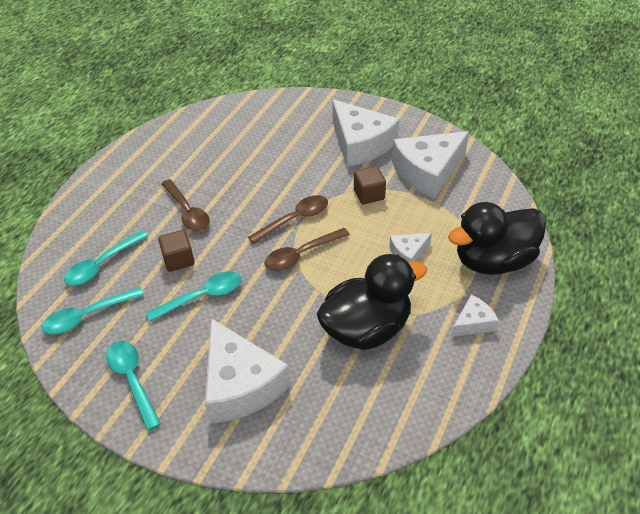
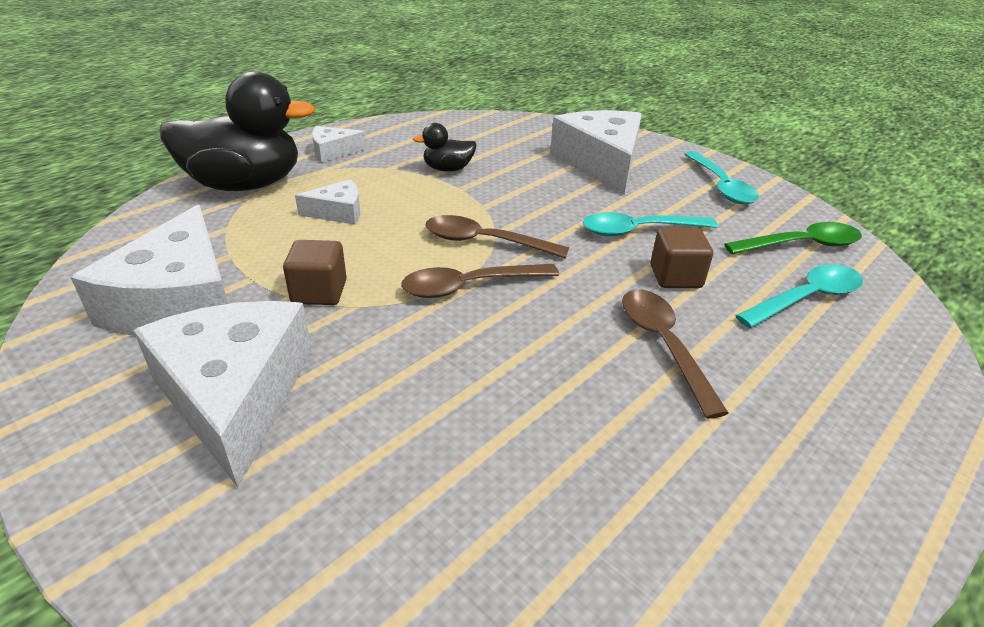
camera: 165 degrees left, 10 degrees down
turquoise spoon [42,287,144,334] -> green spoon [724,222,862,254]
brown spoon [264,228,350,271] -> brown spoon turned 150 degrees counterclockwise [426,215,569,259]
black duck [317,254,427,350] -> black duck [413,123,477,172], size x0.46
white cheese [392,131,469,199] -> white cheese turned 105 degrees clockwise [71,205,228,336]

